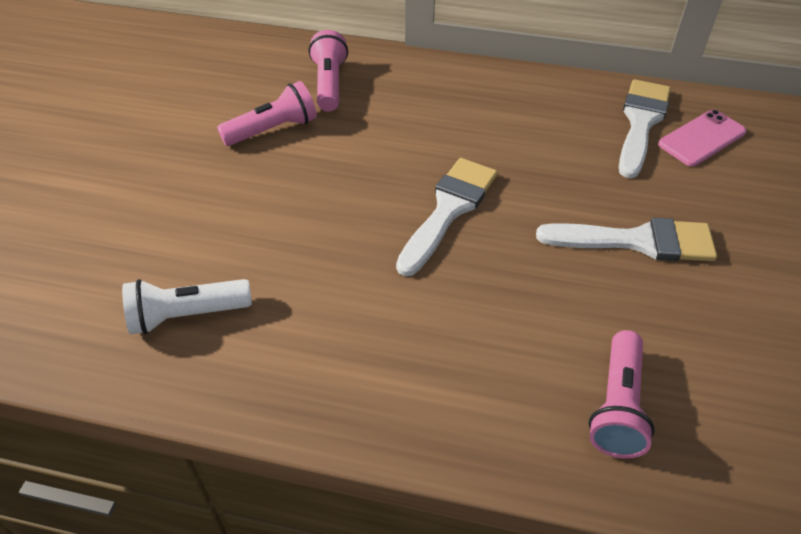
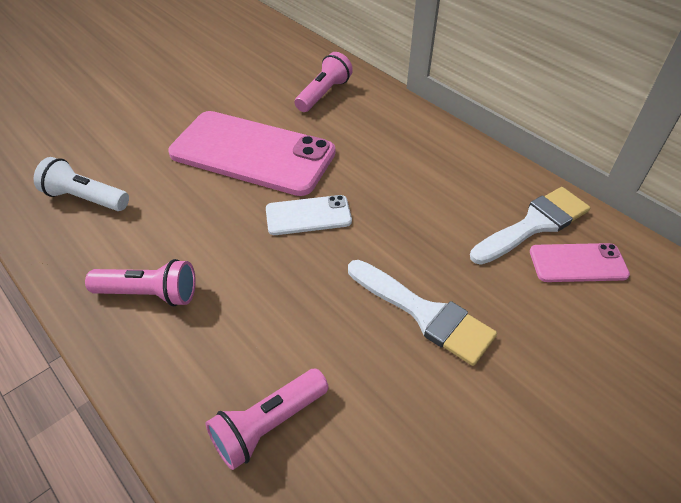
camera: 35 degrees right, 0 degrees up
pink flashlight [217,81,317,146] -> pink flashlight moved to [85,259,196,306]
white brush [396,158,498,277] -> white phone [266,195,352,235]
none -> pink phone [168,111,335,196]

